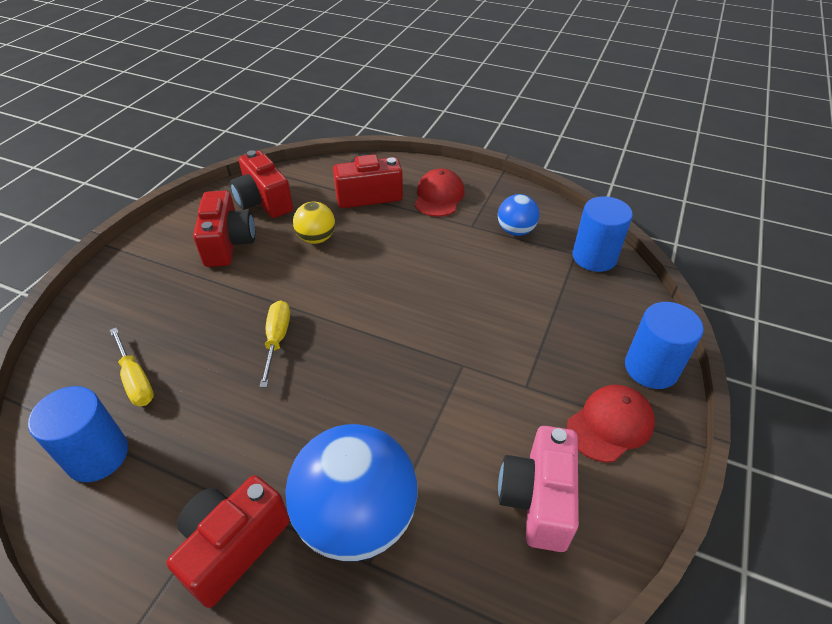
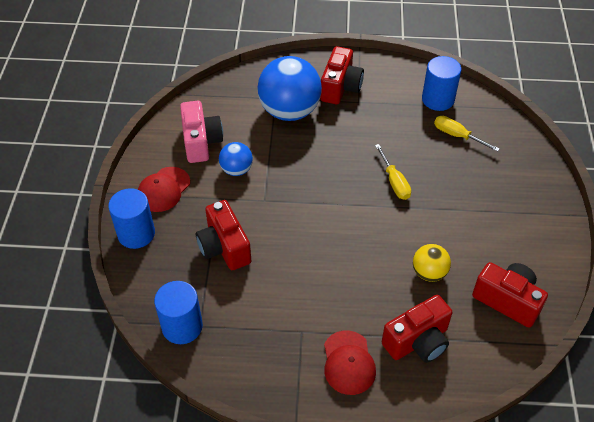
camera: 160 degrees right, 5 degrees up
red camera [193,191,255,267] -> red camera moved to [196,200,251,270]
blue ball [498,194,539,236] -> blue ball moved to [219,142,253,176]

